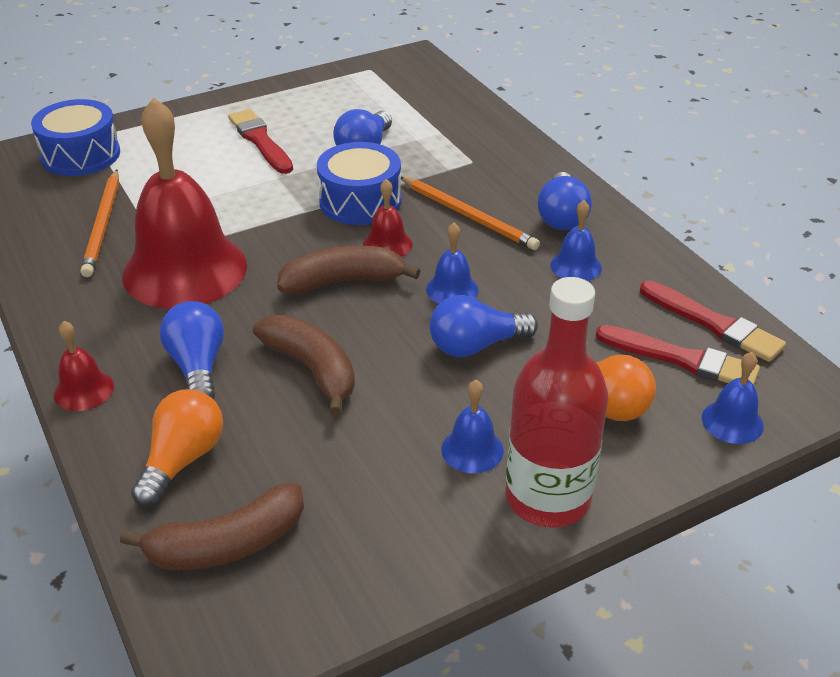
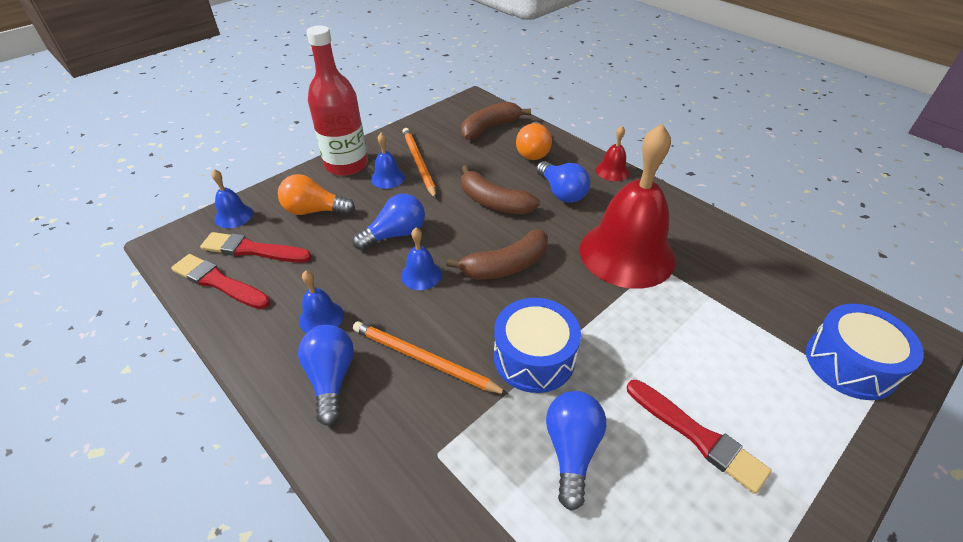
camera: 165 degrees right, 5 degrees up
orange pencil [81,170,119,277] -> orange pencil moved to [402,128,436,199]
red bell [363,179,413,257] -> none

